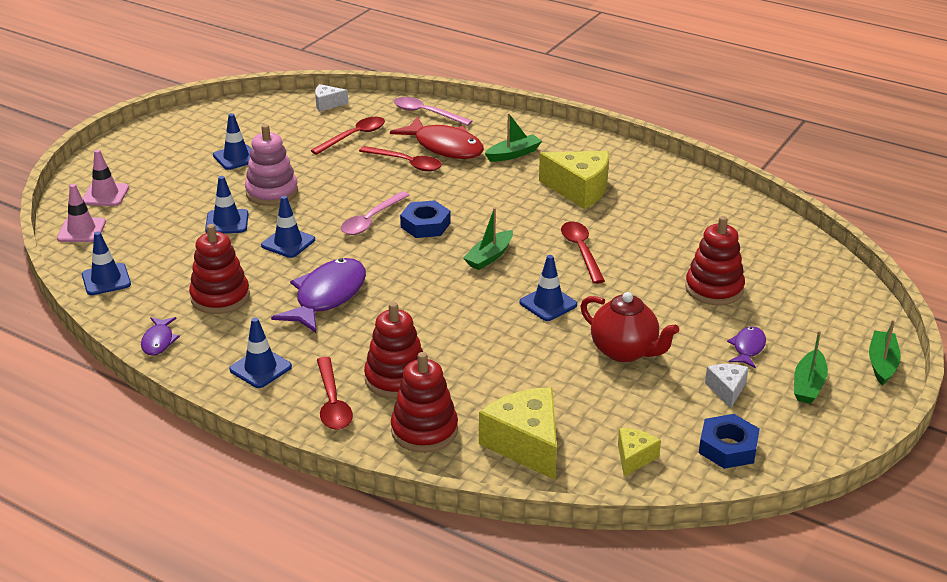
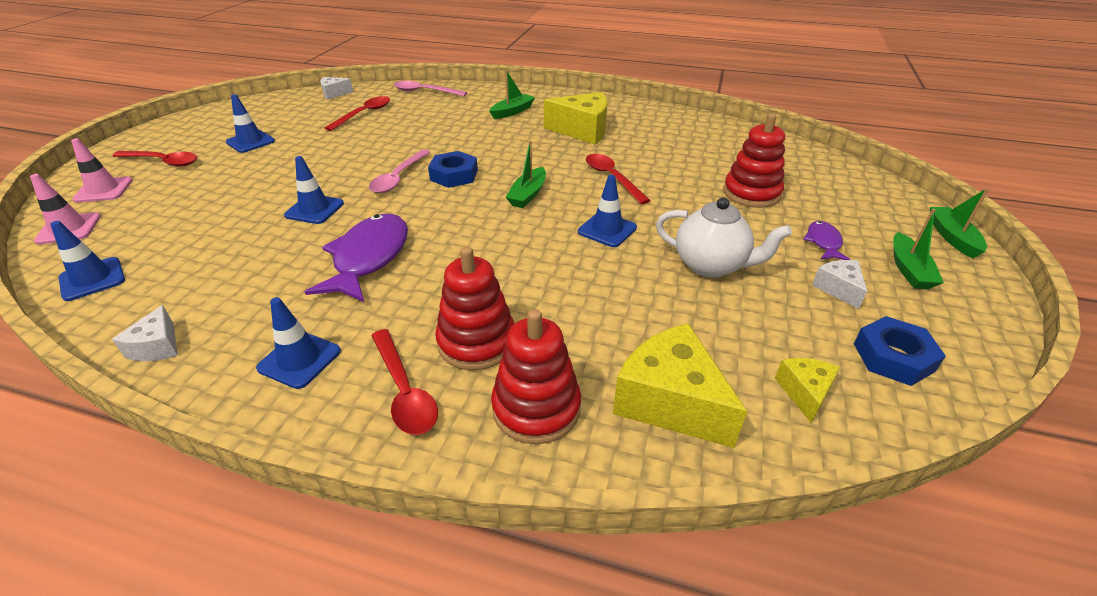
camera: 15 degrees left, 5 degrees up
purple fish [141,317,180,356] -> white cheese [112,305,178,361]
red stacking toy [189,224,250,314] -> none
blue traffic cone [205,176,248,234] -> none
pink stacking toy [245,124,298,206] -> none
red spoon [359,146,442,172] -> red spoon moved to [113,151,197,167]
red fish [390,116,484,159] -> none
red teapot [580,292,679,362] -> white teapot [656,197,792,278]

